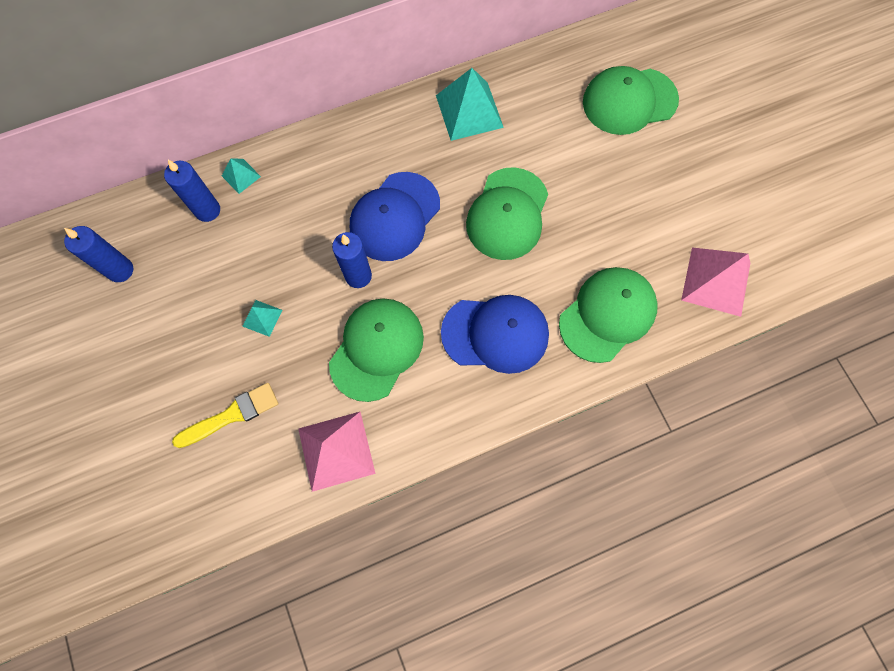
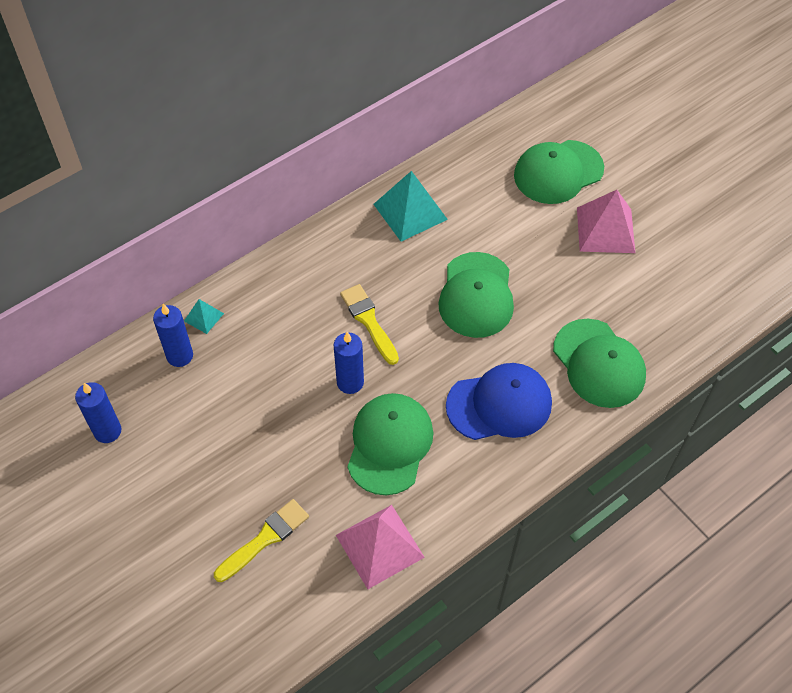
camera: 15 degrees left, 15 degrees down
turquoise pyramid [242,300,282,337] -> none
blue cap [350,172,440,261] -> yellow brush [340,284,399,365]
green cap [559,267,658,363] -> green cap turned 120 degrees clockwise [553,319,646,408]
pink pyramid [681,247,750,317] -> pink pyramid moved to [577,190,635,253]

